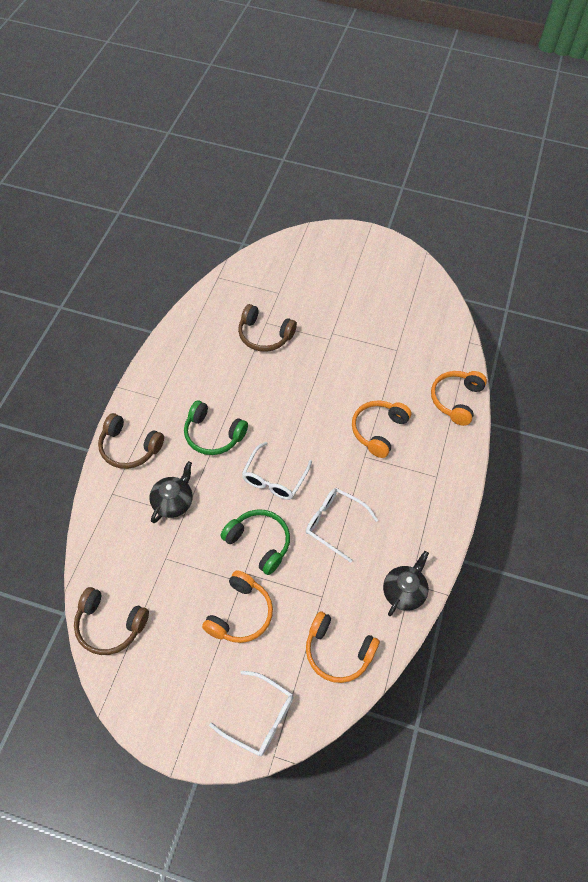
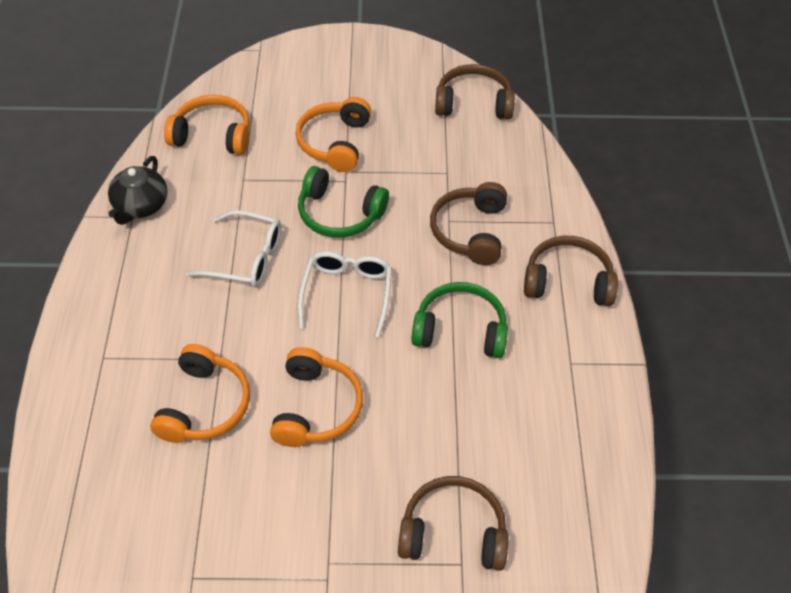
camera: 165 degrees right, 5 degrees down
black teapot [149,461,193,523] -> brown headphones [430,182,507,265]
white glasses [209,671,293,756] -> none
orange headphones [431,371,487,426] -> orange headphones moved to [270,347,363,447]

